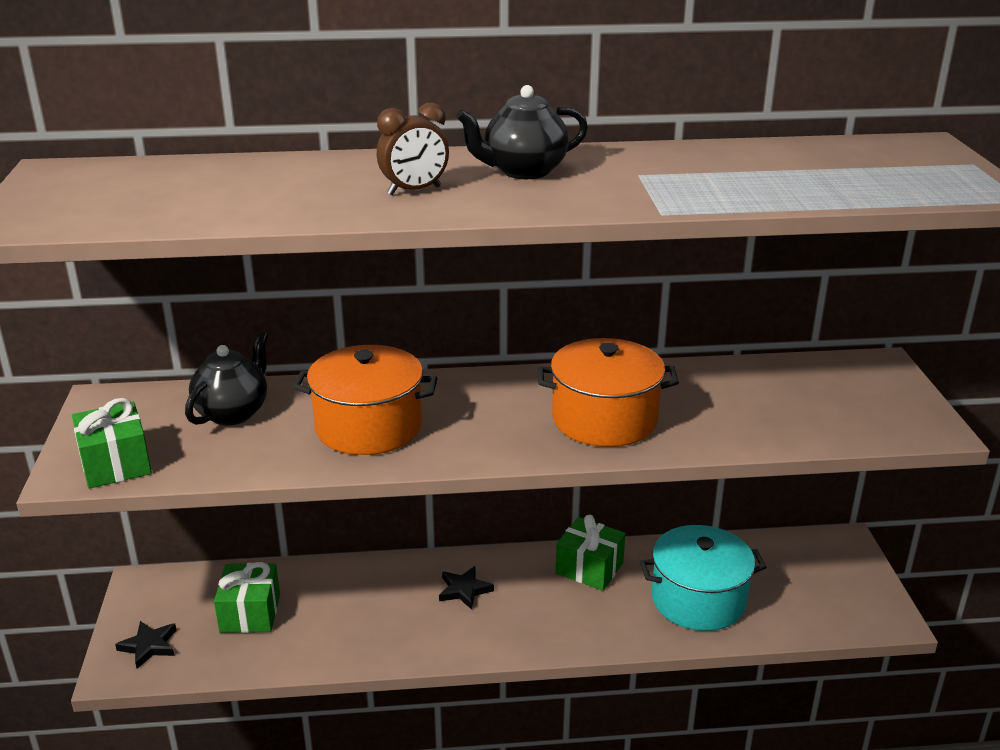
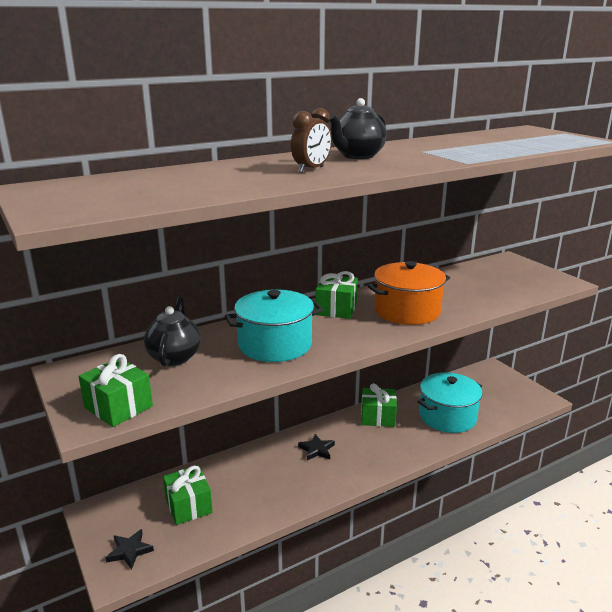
camera: 25 degrees left, 5 degrees down
orange pot [293,345,437,455] -> turquoise pot [225,289,323,362]
none -> green gift [315,271,358,319]

